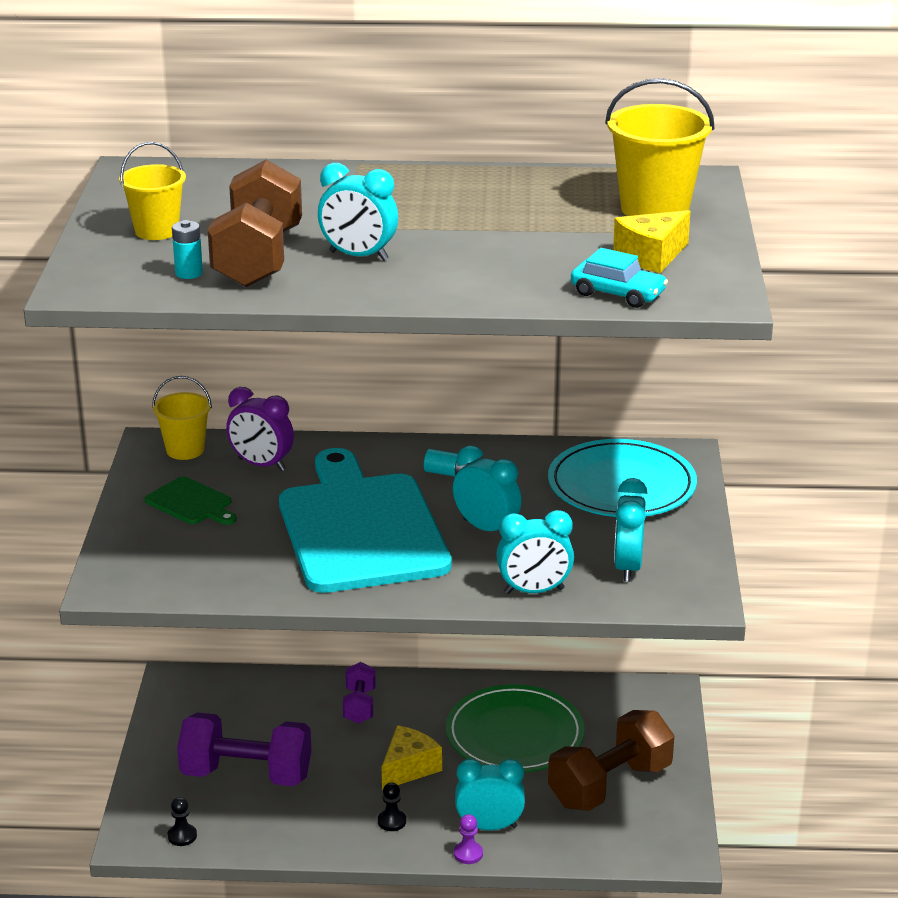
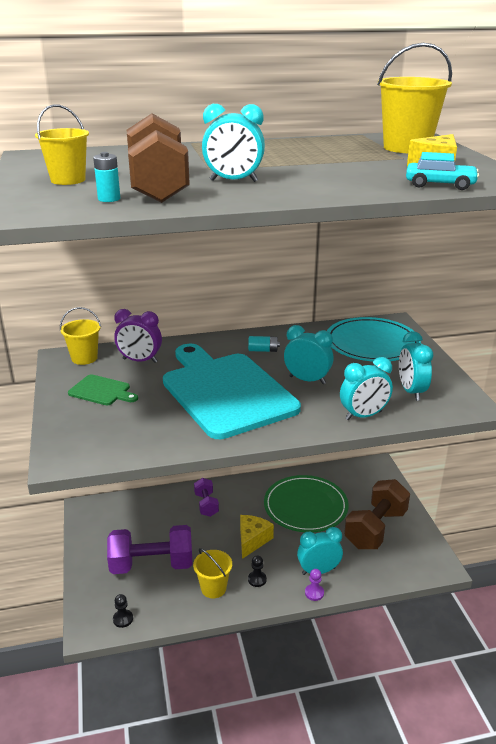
camera: 15 degrees left, 0 degrees up
none -> yellow bucket [193,548,232,598]

